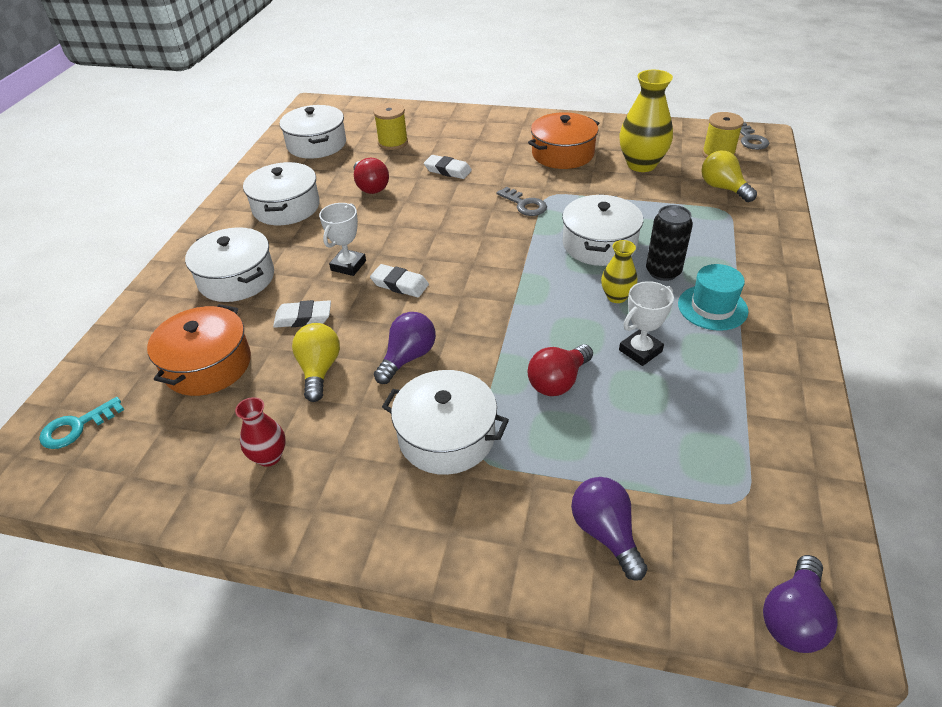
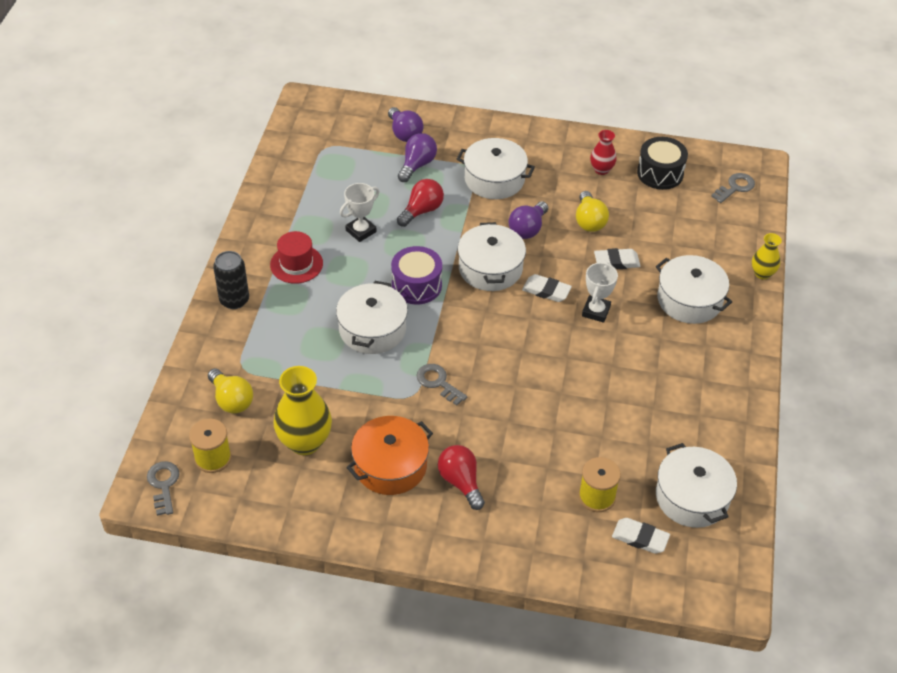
camera: 175 degrees right, 5 degrees up
turquoise key [39,397,124,449] -> grey key [711,173,755,203]
orange pot [147,304,251,396] -> none
white pot [243,162,320,225] -> white pot moved to [458,222,526,291]
red light bulb [354,158,389,194] -> red light bulb moved to [438,445,485,510]
white eraser [424,155,472,179] -> white eraser moved to [612,518,670,554]
yellow vase [601,240,638,303] -> yellow vase moved to [752,233,782,280]
black can [646,205,693,281] -> black can moved to [213,251,249,309]
turquoise hat [678,264,748,331] -> red hat [270,231,323,284]
purple light bulb [763,555,838,653] -> purple light bulb moved to [398,133,437,182]
none -> purple drum [391,246,442,304]
none -> black drum [637,137,688,190]

